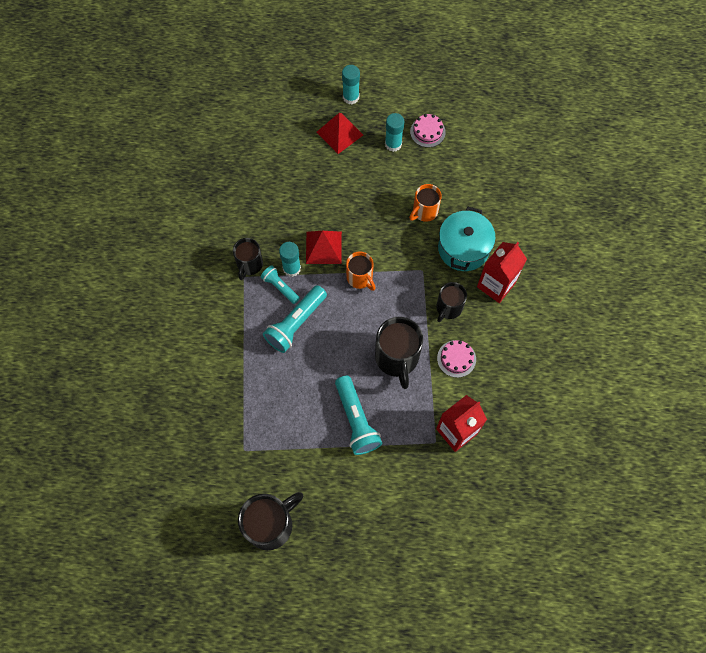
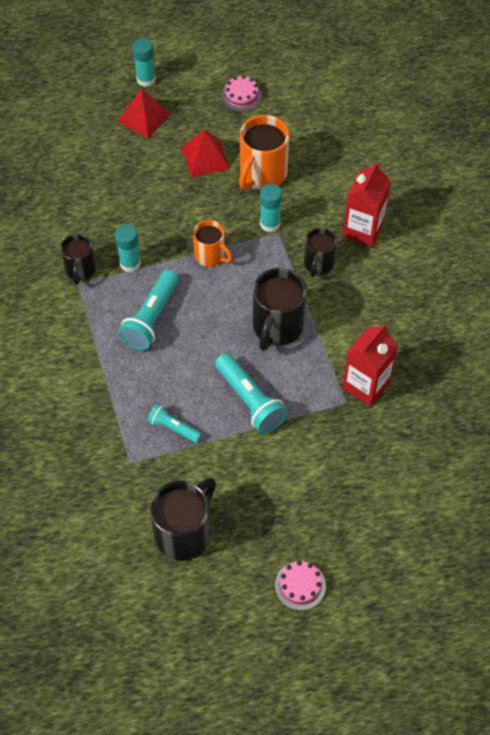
camera: 15 degrees left, 10 degrees down
turquoise flashlight [261,265,300,304] -> turquoise flashlight moved to [147,403,202,443]
red pyramid [306,231,342,264] -> red pyramid moved to [182,129,230,177]
black mug [375,317,423,389] -> black mug turned 45 degrees clockwise [253,268,307,351]
turquoise glue stick [385,113,404,152] -> turquoise glue stick moved to [260,184,282,232]
orange mug [409,184,442,222] -> orange mug [239,115,289,190], size x1.62
pink cake [437,340,476,378] -> pink cake moved to [275,561,326,610]
turquoise pot [438,207,496,271] -> none

